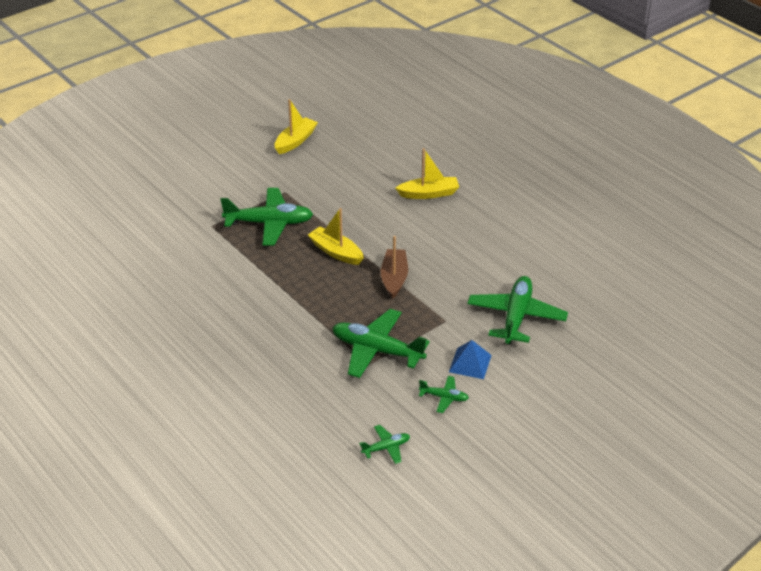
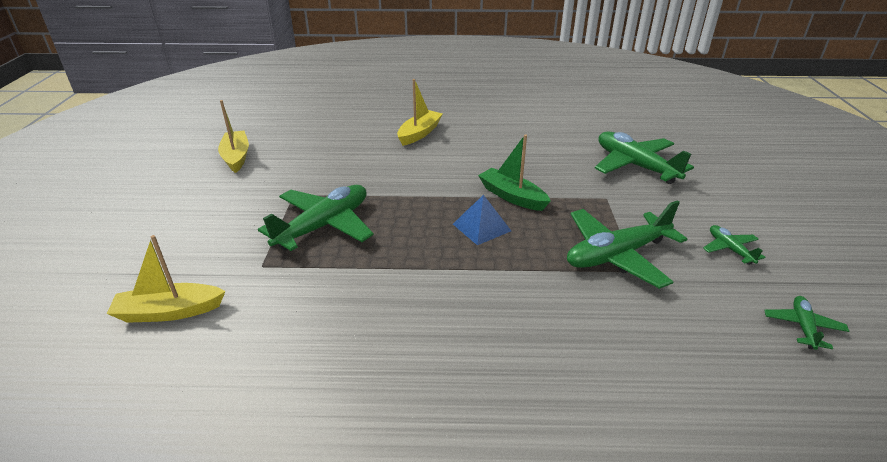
camera: 50 degrees left, 5 degrees down
yellow boat [308,208,364,265] -> yellow boat moved to [107,235,226,323]
brown boat [381,236,408,299] -> green boat [478,134,551,211]
green plane [419,376,469,413] -> green plane turned 75 degrees counterclockwise [703,225,766,265]
blue pyramid [449,340,492,379] -> blue pyramid moved to [453,195,511,245]

